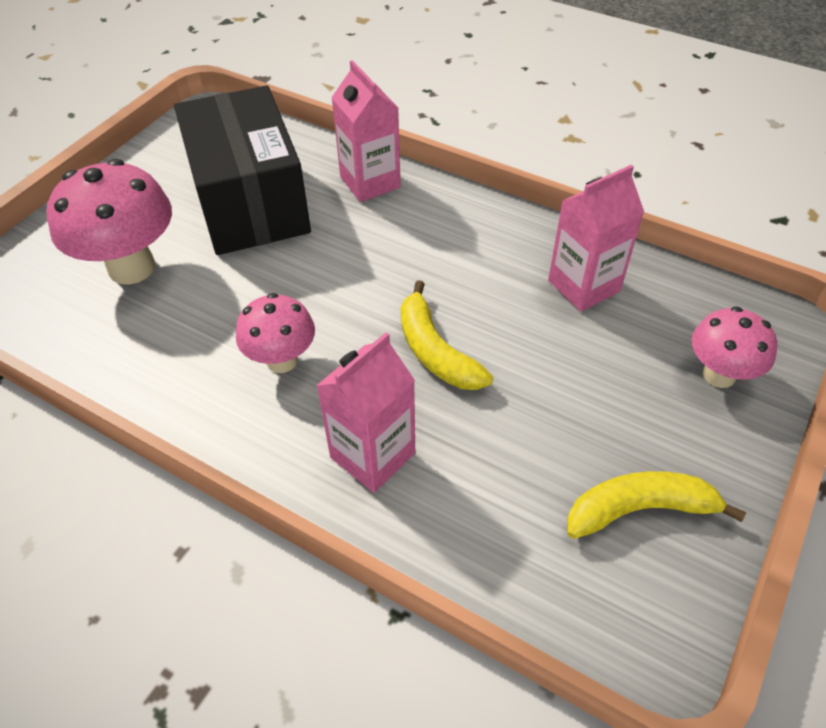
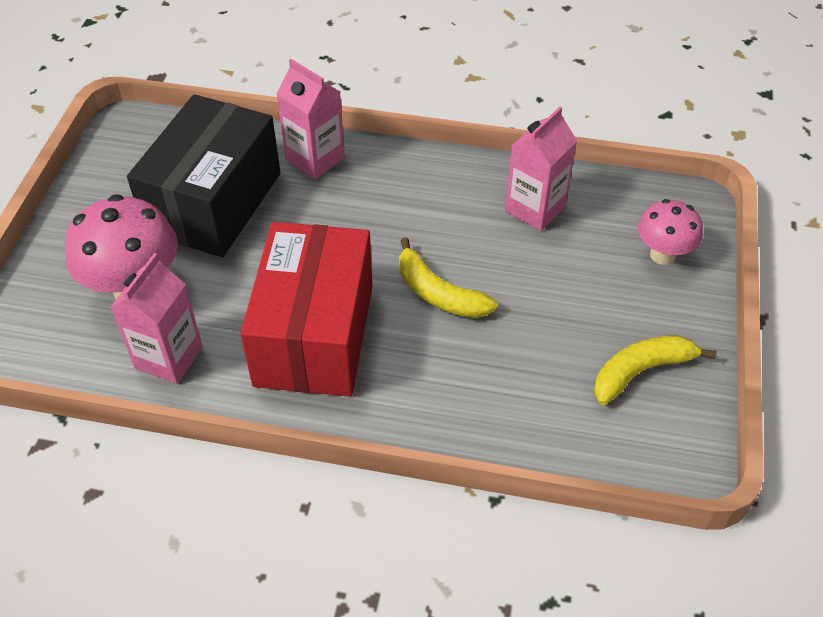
camera: 20 degrees left, 0 degrees up
black box [174,85,311,255] -> black box turned 60 degrees clockwise [127,94,281,257]
pink mushroom [236,293,315,373] -> red box [240,222,373,397]
pink carton [316,332,415,493] -> pink carton moved to [111,253,203,384]

